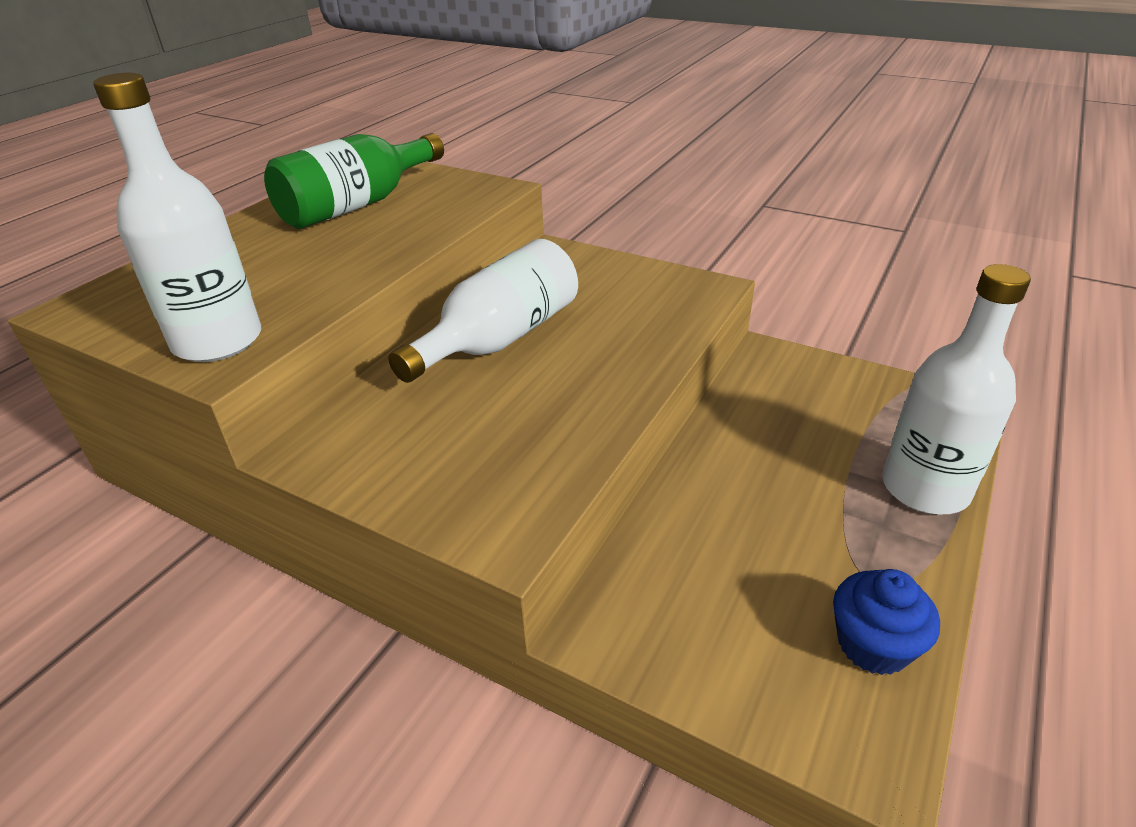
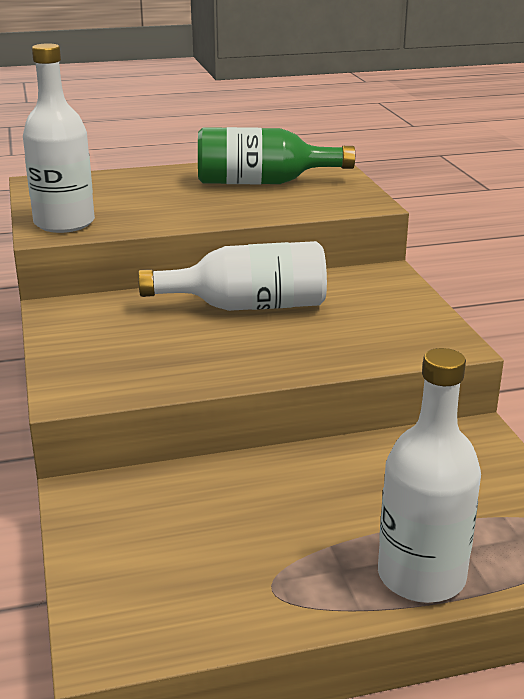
camera: 45 degrees right, 10 degrees down
blue cupcake [833,569,940,675] -> none

